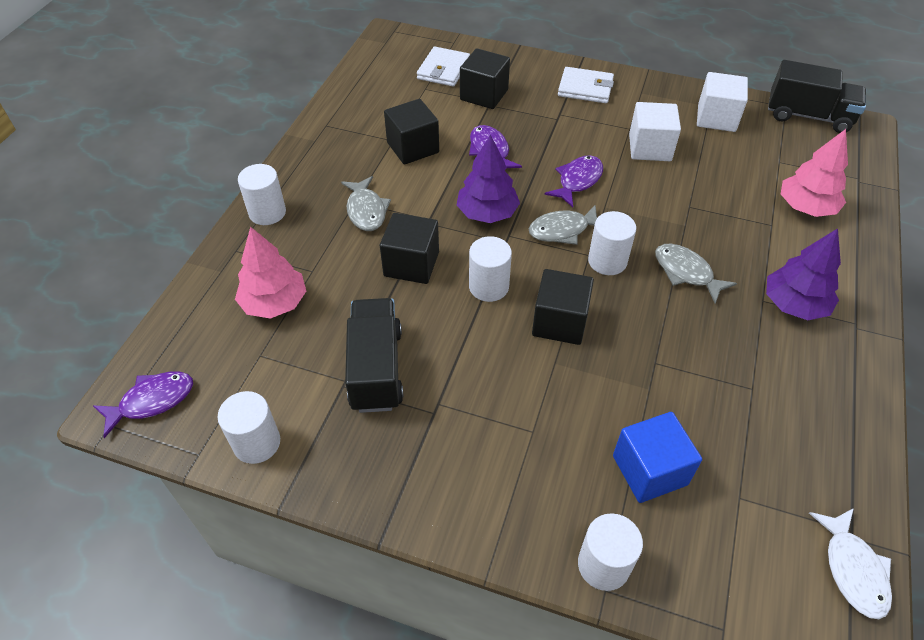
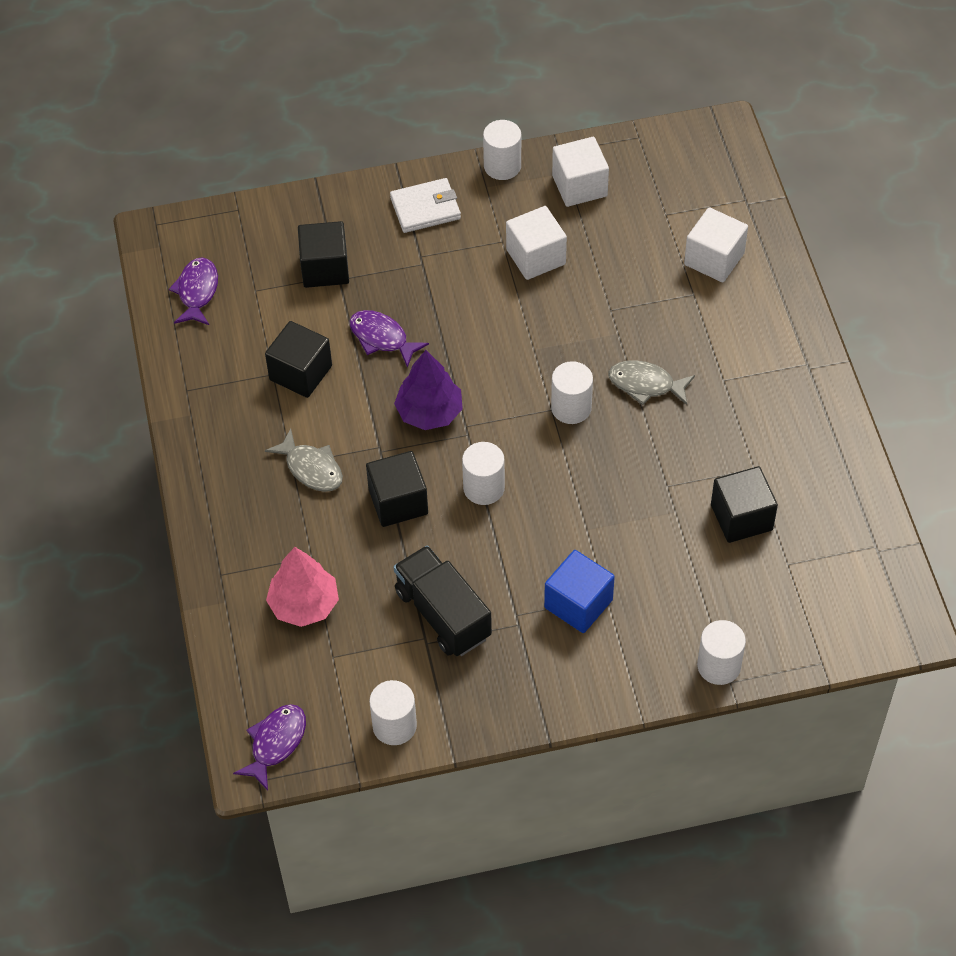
camera: 30 degrees left, 5 degrees up
white cylinder [238,164,286,225] -> white cylinder moved to [483,120,521,180]
white wallet [417,47,470,87] -> none
grey fish [529,205,598,245] -> none
black cube [532,269,594,345] -> black cube moved to [711,466,778,543]
purple fish [545,155,603,207] -> purple fish moved to [169,258,218,325]
blue cube [613,412,702,503] -> blue cube moved to [544,550,615,633]
purple tree [766,228,841,320] -> none
black truck [768,60,866,133] -> none
pink tree [781,129,848,217] -> white cube [684,207,748,282]
white fish [809,508,892,619] -> none

